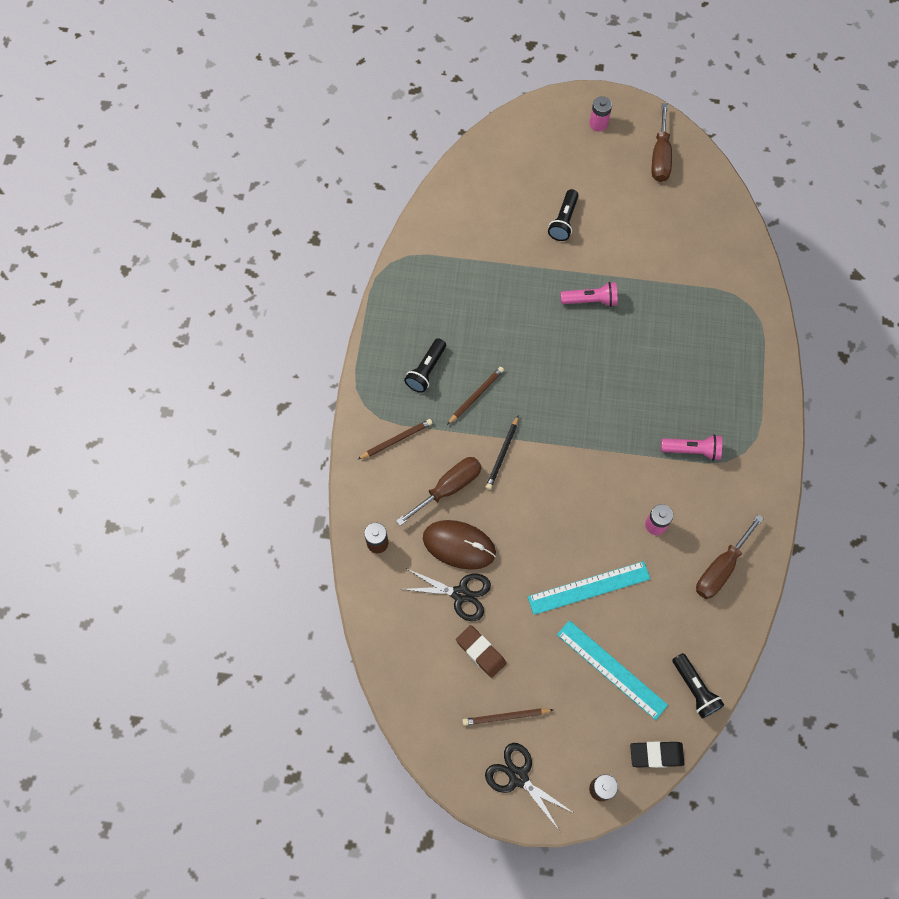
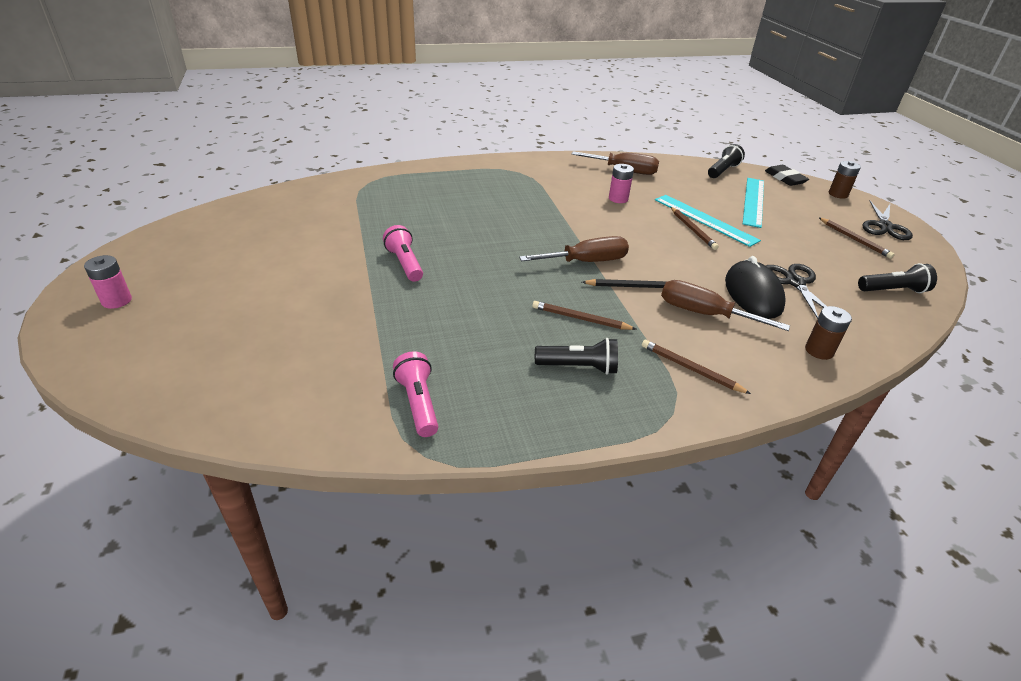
camera: 115 degrees left, 30 degrees down
brown mouse [423,520,496,570] -> black mouse [725,256,786,319]
brown eraser [456,625,506,678] -> none
black flashlight [548,189,579,241] -> black flashlight moved to [858,263,937,293]
brown screwdriver [652,103,672,182] -> brown screwdriver moved to [519,236,629,262]
pink flashlight [661,434,722,461] -> pink flashlight moved to [393,351,438,437]
none -> brown pencil [671,207,719,250]

